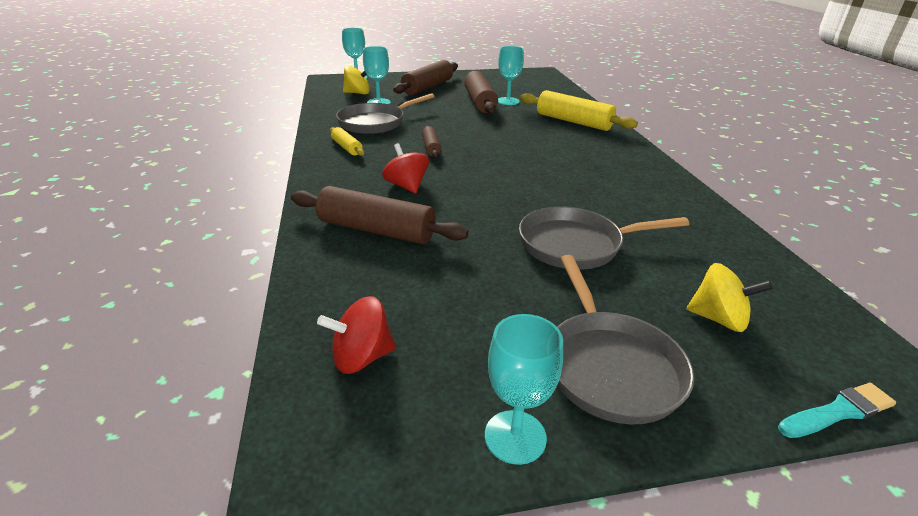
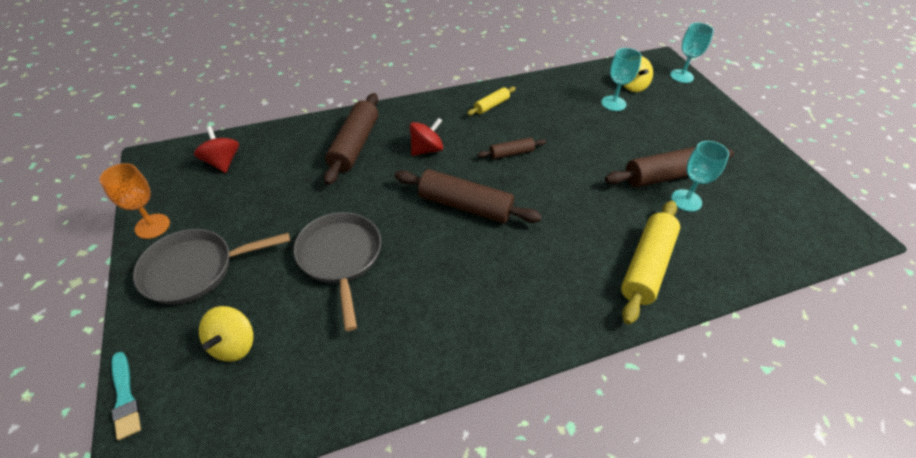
camera: 80 degrees right, 15 degrees up
grey pan [336,93,435,134] -> none
brown rolling pin [393,60,458,95] -> brown rolling pin moved to [394,169,542,223]
turquoise goblet [485,314,563,465] -> orange goblet [99,163,170,239]

